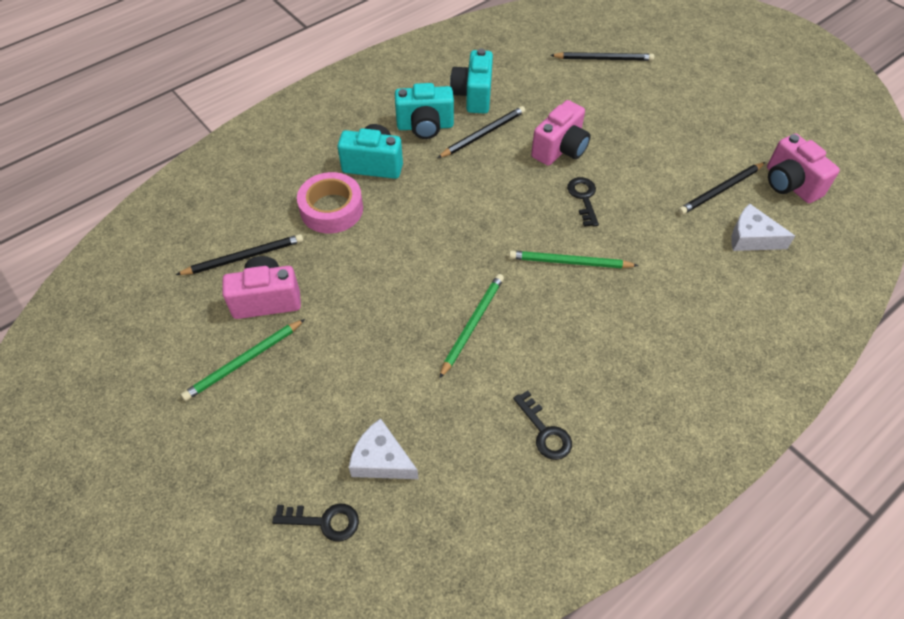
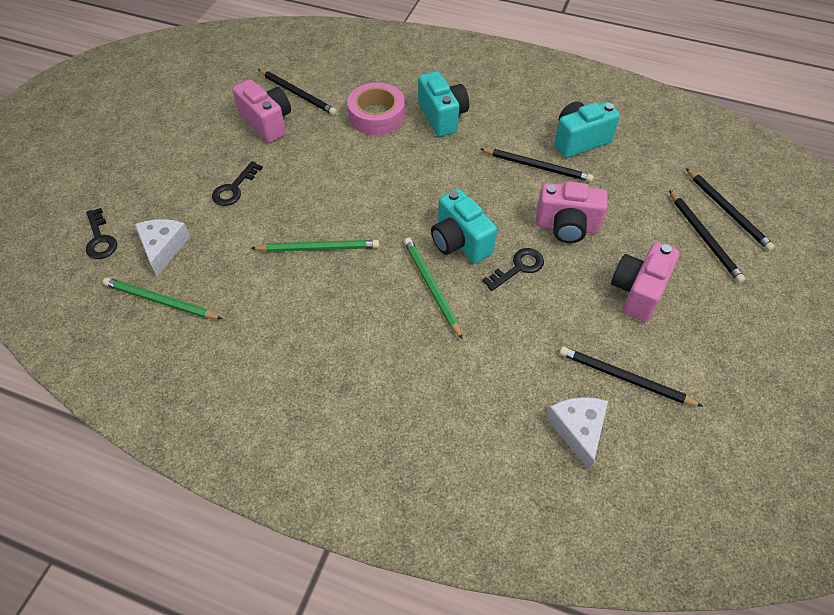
camera: 60 degrees right, 0 degrees up
green pencil [181,319,305,401] -> green pencil moved to [103,278,222,319]
turquoise camera [395,83,454,139] -> turquoise camera moved to [431,189,497,263]
black key [513,390,572,460] -> black key moved to [212,161,263,206]
pink camera [767,133,840,203] -> pink camera moved to [611,242,680,322]
none -> black pencil [669,190,746,283]

